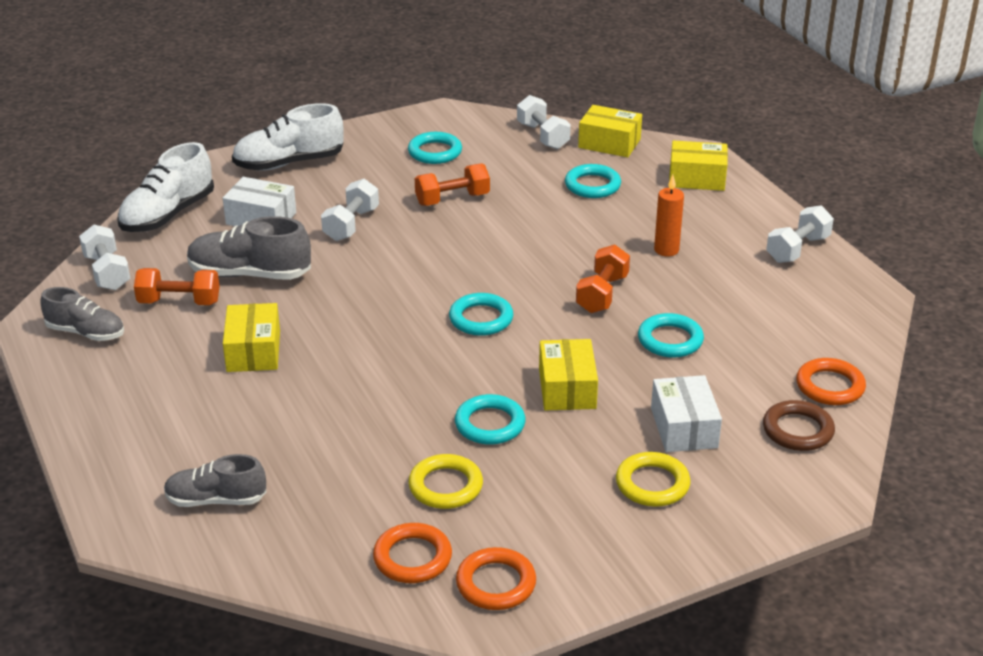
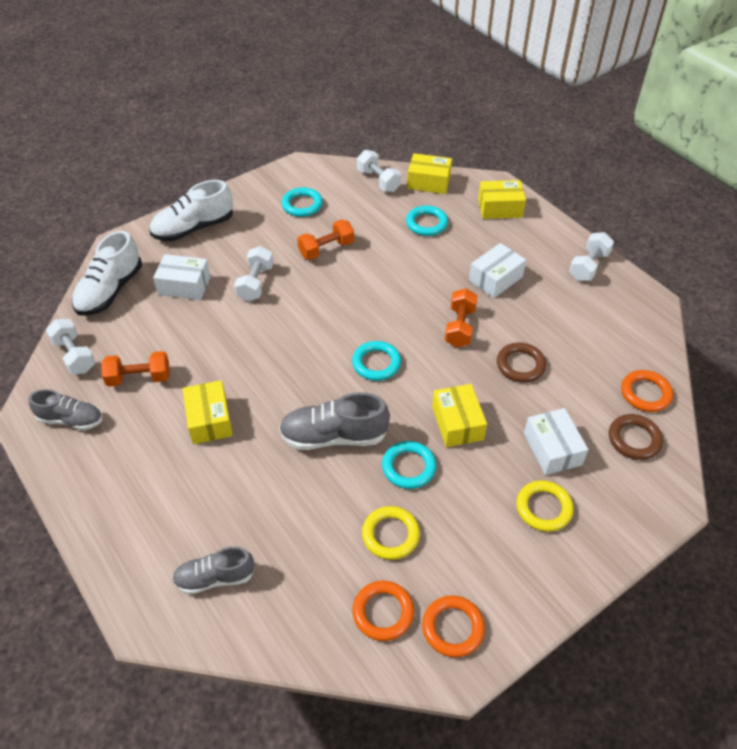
camera: 10 degrees left, 15 degrees up
grey shoe [187,216,311,280] -> grey shoe moved to [279,392,390,450]
turquoise ring [638,313,704,358] -> brown ring [497,342,546,383]
orange candle [654,175,684,256] -> white box [469,243,526,298]

